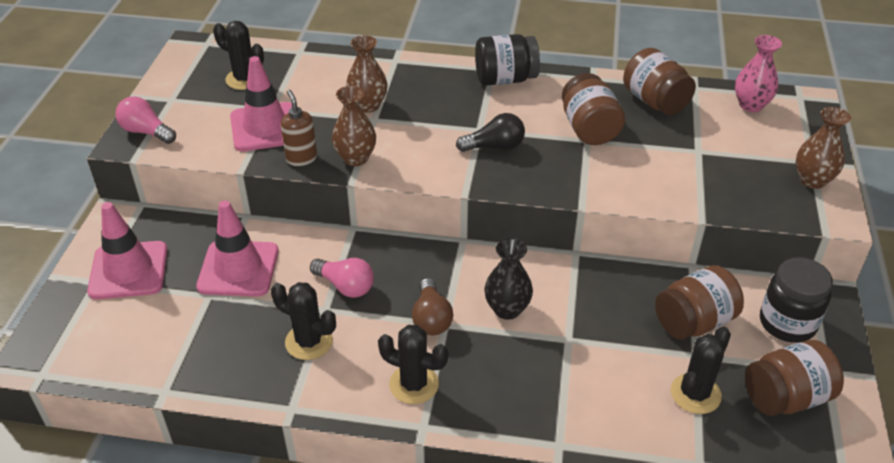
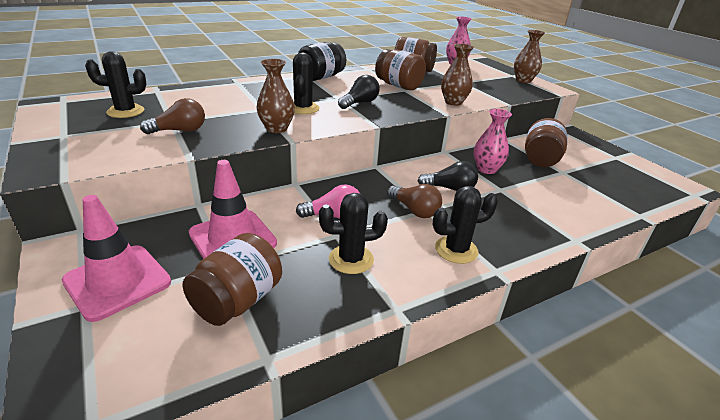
camera: 40 degrees left, 10 degrees down
pink light bulb [115,96,176,144] -> none
pink traffic cone [230,56,292,152] -> brown light bulb [140,98,205,134]
brown soap dispenser [281,90,317,166] -> none
brown vase [346,35,388,113] -> brown vase moved to [441,44,474,106]
black vase [484,238,533,320] -> black light bulb [418,161,478,191]
black cactus [670,327,731,414] -> black cactus moved to [293,53,320,114]
brown jar [745,340,844,416] -> brown jar moved to [183,233,282,326]
black jar [760,257,833,343] -> none
none -> pink vase [474,109,512,174]

